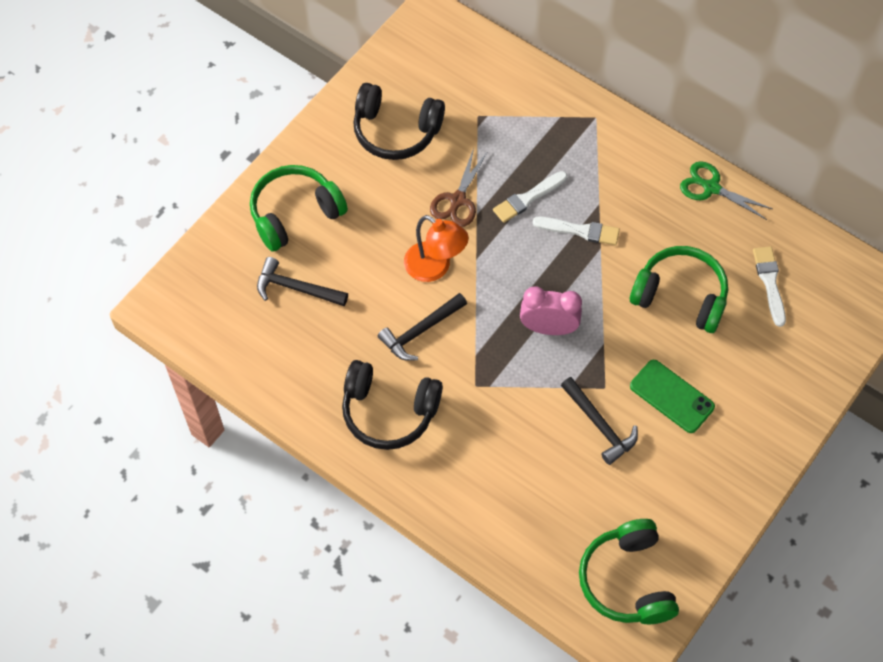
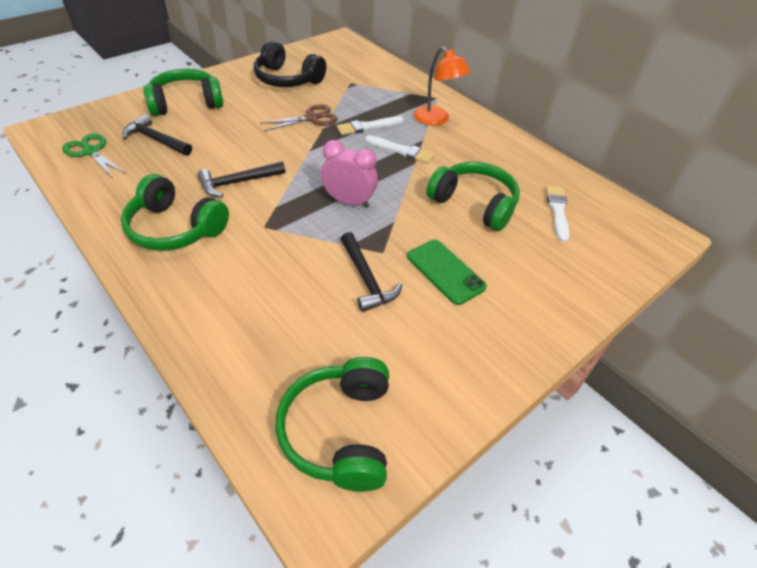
camera: 10 degrees right, 15 degrees down
black headphones [342,360,443,450] -> green headphones [121,174,229,251]
orange lamp [404,215,469,282] -> orange lamp moved to [414,47,471,125]
brown scissors [430,148,488,227] -> brown scissors turned 150 degrees counterclockwise [260,104,338,131]
green scissors [680,161,772,220] -> green scissors moved to [62,133,125,177]

